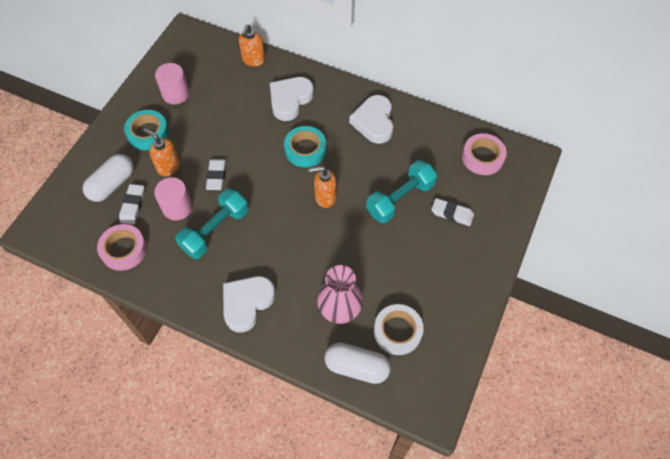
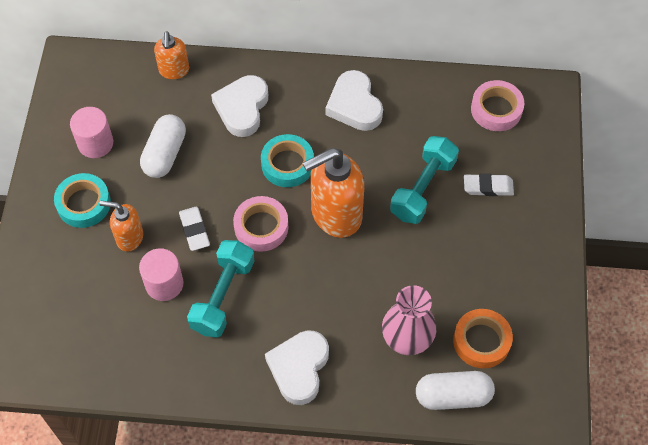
camera: 20 degrees left, 0 degrees up
white capsule [83,154,134,202] -> white capsule moved to [140,114,186,178]
pink tape [97,224,147,271] -> pink tape moved to [233,196,289,252]
white eraser [119,184,145,225] -> none
orange soap dispenser [309,166,336,208] -> orange soap dispenser [303,148,364,238], size x1.82
white tape [374,304,423,355] -> orange tape [453,309,513,368]

